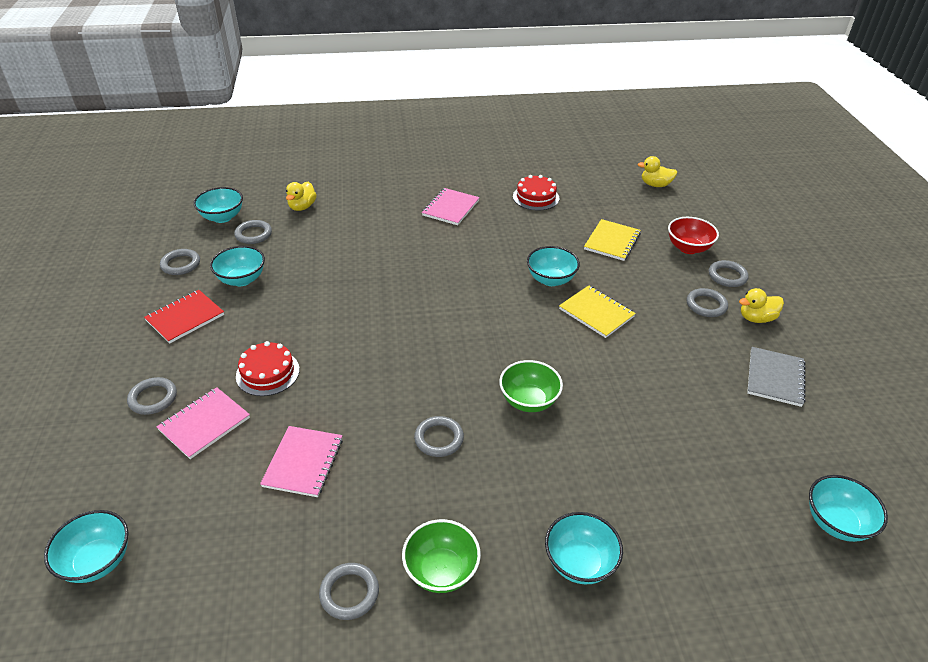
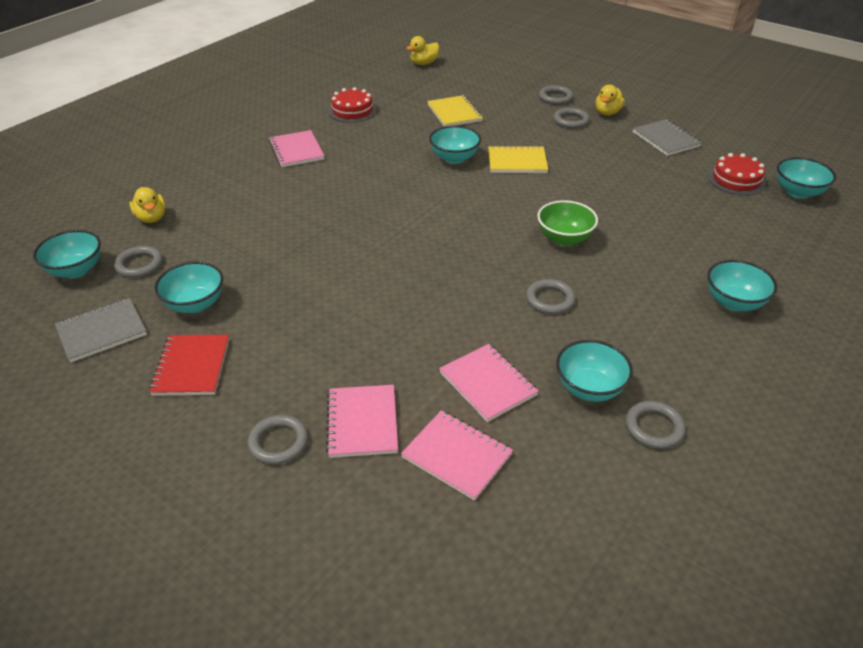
camera: 45 degrees left, 0 degrees up
turquoise bowl [44,510,128,583] -> turquoise bowl moved to [556,340,633,402]
grey ring [160,249,200,275] -> grey notebook [55,298,147,363]
red cake [236,341,300,396] -> red cake moved to [708,153,766,195]
green bowl [402,519,481,593] -> none
red bowl [668,217,719,254] -> none
none -> pink notebook [401,410,513,501]

